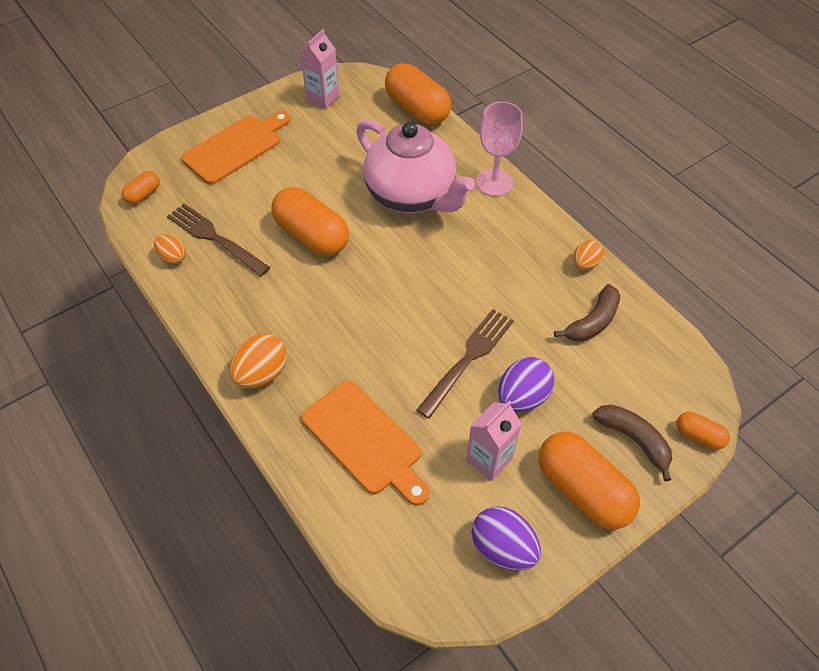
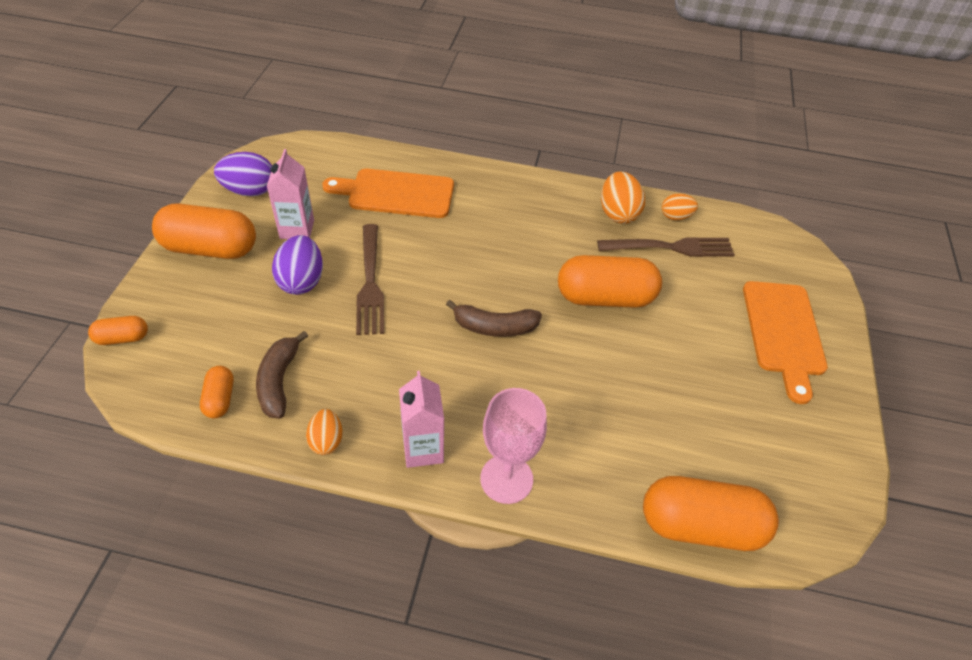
camera: 135 degrees right, 5 degrees down
orange capsule [122,171,160,205] -> orange capsule moved to [200,366,234,418]
orange egg [230,333,287,388] -> orange egg moved to [601,171,645,224]
pink carton [300,29,340,109] -> pink carton moved to [399,371,444,468]
pink teapot [356,120,475,213] -> none
brown banana [593,405,672,481] -> brown banana moved to [446,300,542,337]

